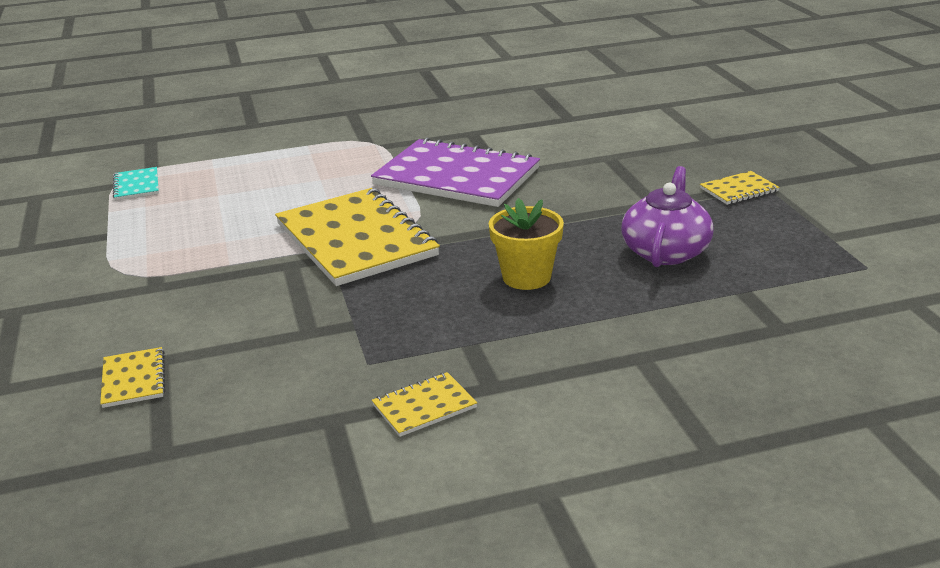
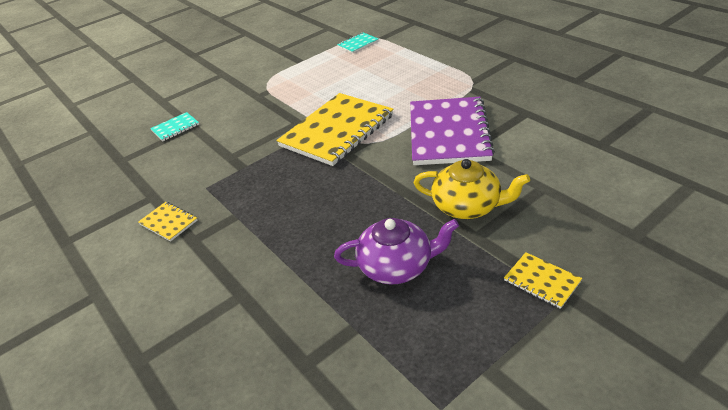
camera: 70 degrees right, 10 degrees up
yellow notebook [100,347,165,408] -> turquoise notebook [150,112,199,141]
yellow flower pot [489,198,564,290] -> none
none -> yellow teapot [413,159,530,219]

